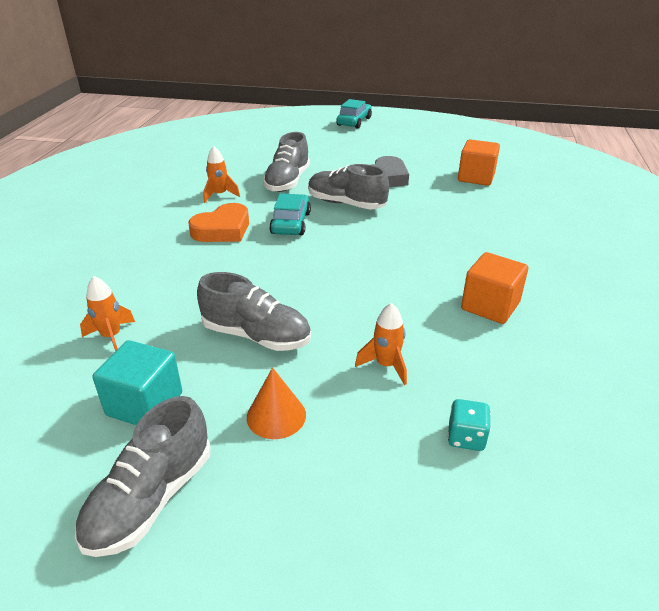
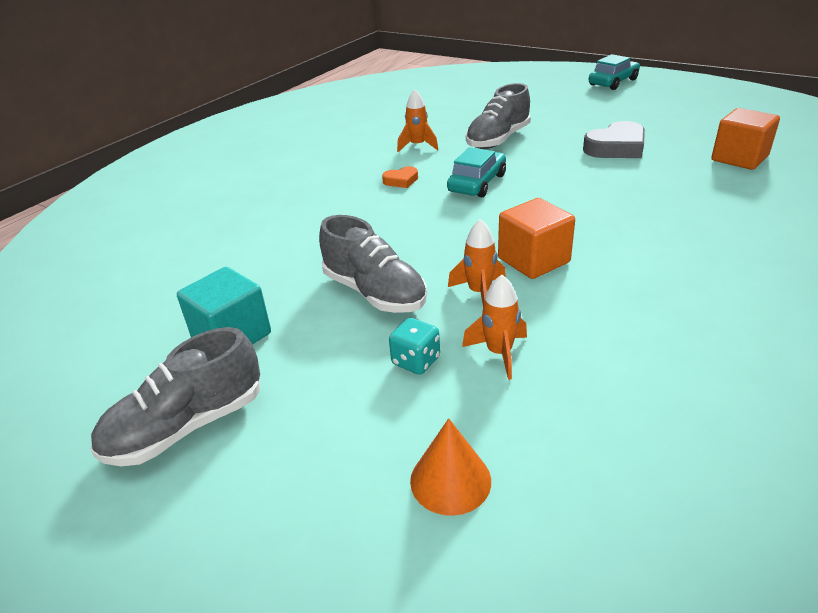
camera: 25 degrees right, 0 degrees up
orange rocket [80,276,135,351] -> orange rocket moved to [448,219,506,306]
orange heart [189,203,249,242] -> orange heart [382,166,418,188], size x0.52
orange cone [247,367,306,439] -> orange cone moved to [410,418,491,516]
grey shoe [308,164,389,209] -> none
turquoise dice [448,399,491,451] -> turquoise dice moved to [389,318,440,375]
orange cube [461,252,528,324] -> orange cube moved to [498,198,575,279]

